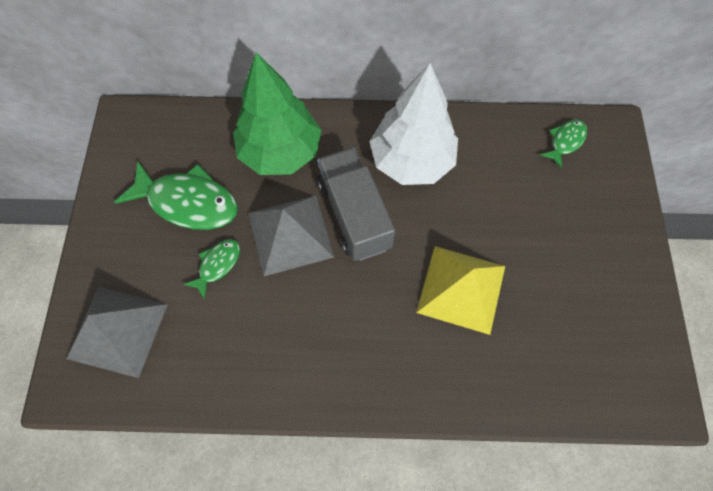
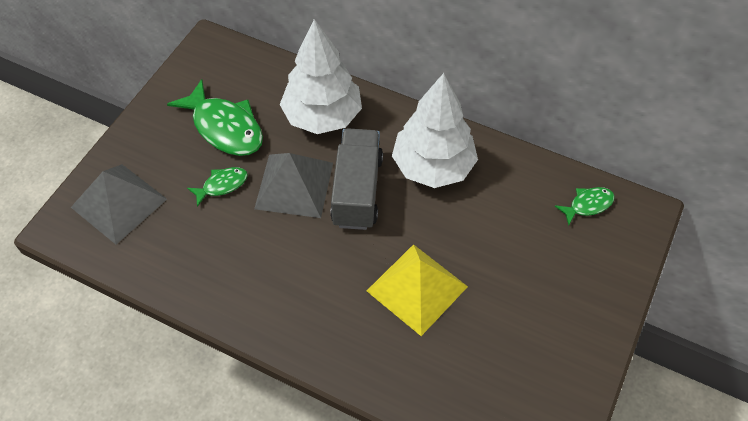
camera: 25 degrees right, 10 degrees down
green tree [233,52,321,175] -> white tree [280,19,362,134]

